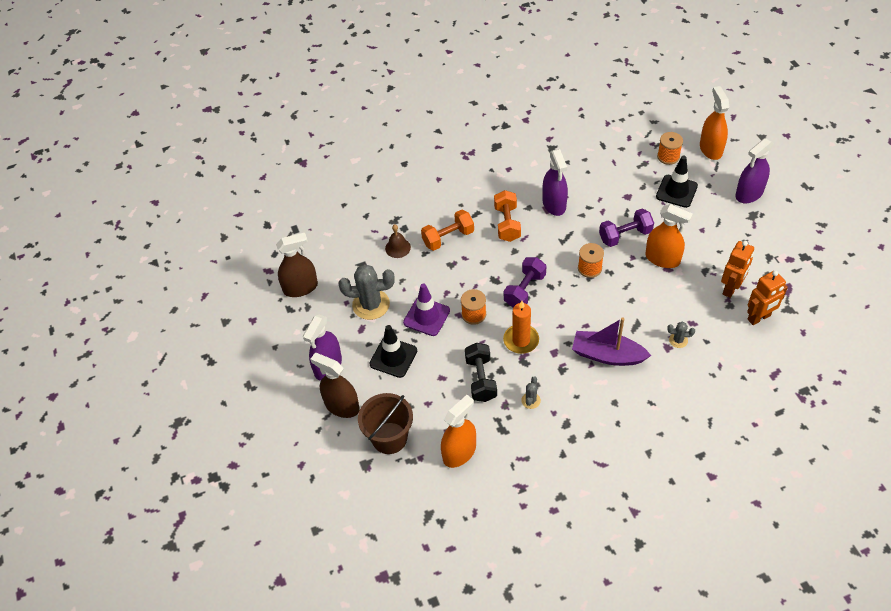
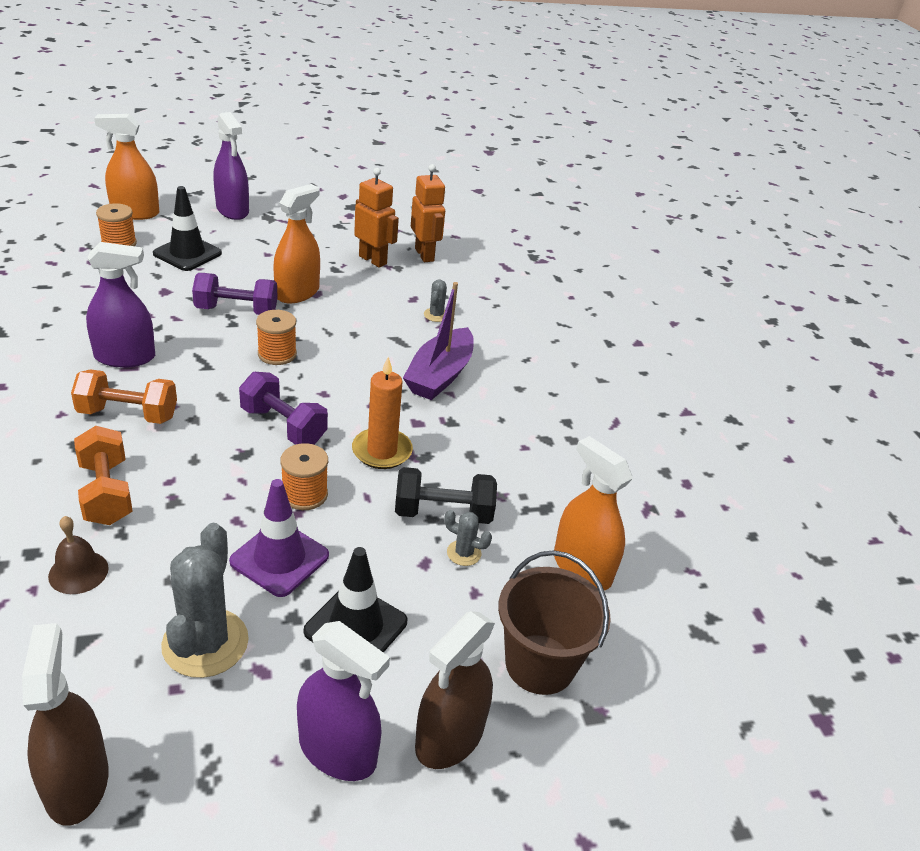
camera: 90 degrees left, 15 degrees down
grey cactus [521,376,541,409] -> grey cactus moved to [444,510,492,566]
purple dumbbell [599,208,654,247] -> purple dumbbell turned 75 degrees counterclockwise [192,273,278,315]

